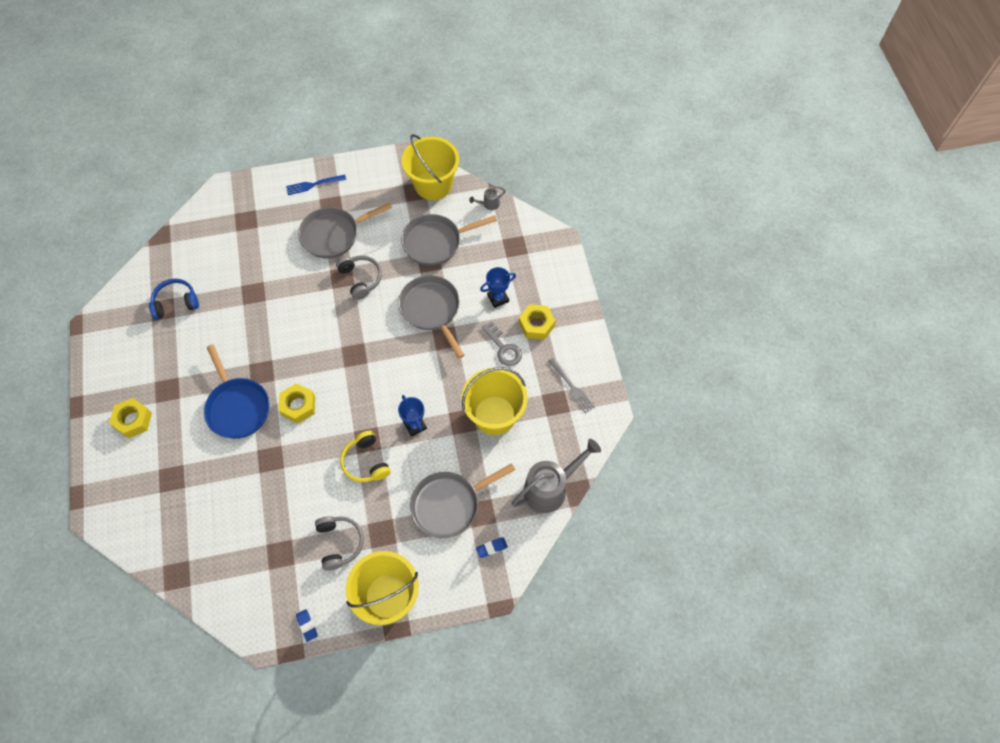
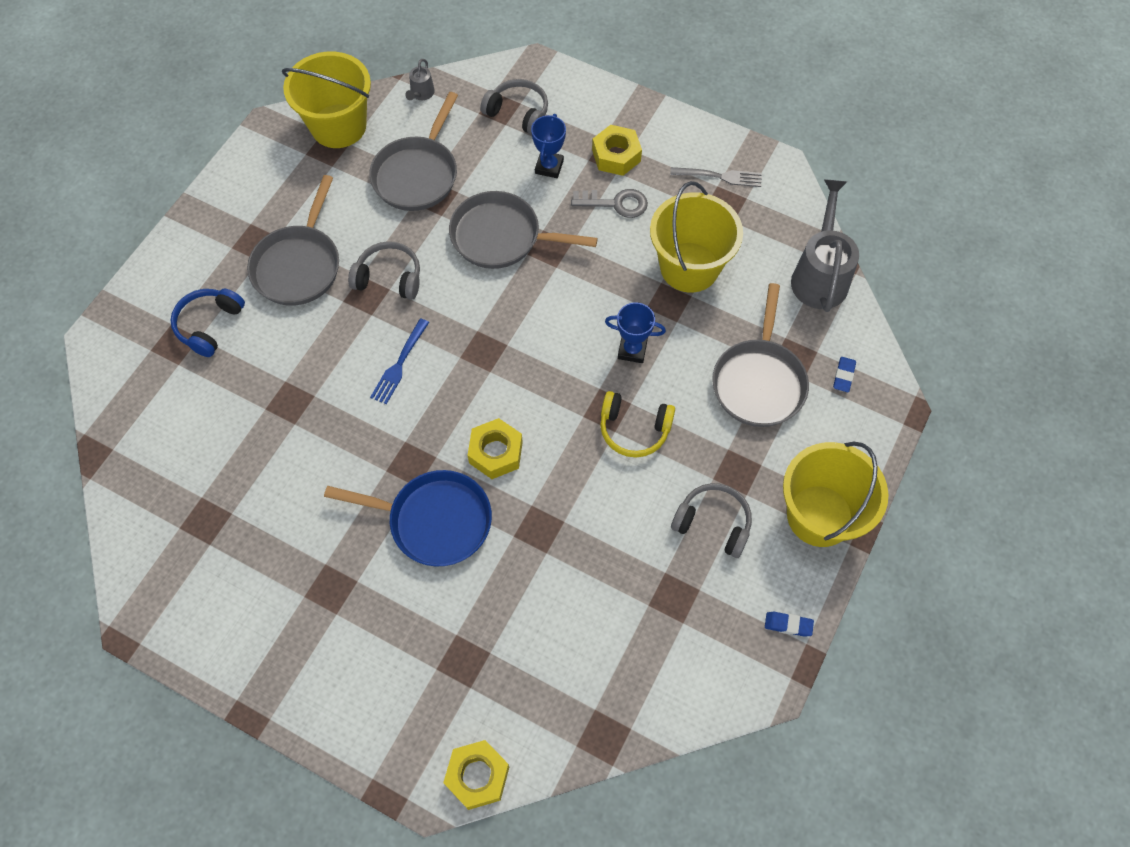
camera: 50 degrees left, 0 degrees up
yellow nut [109,398,152,438] -> yellow nut moved to [443,740,509,810]
blue headphones [149,279,199,319] -> blue headphones moved to [171,288,245,357]
blue fork [286,175,346,195] -> blue fork moved to [370,318,429,404]
none -> grey headphones [480,79,548,135]

